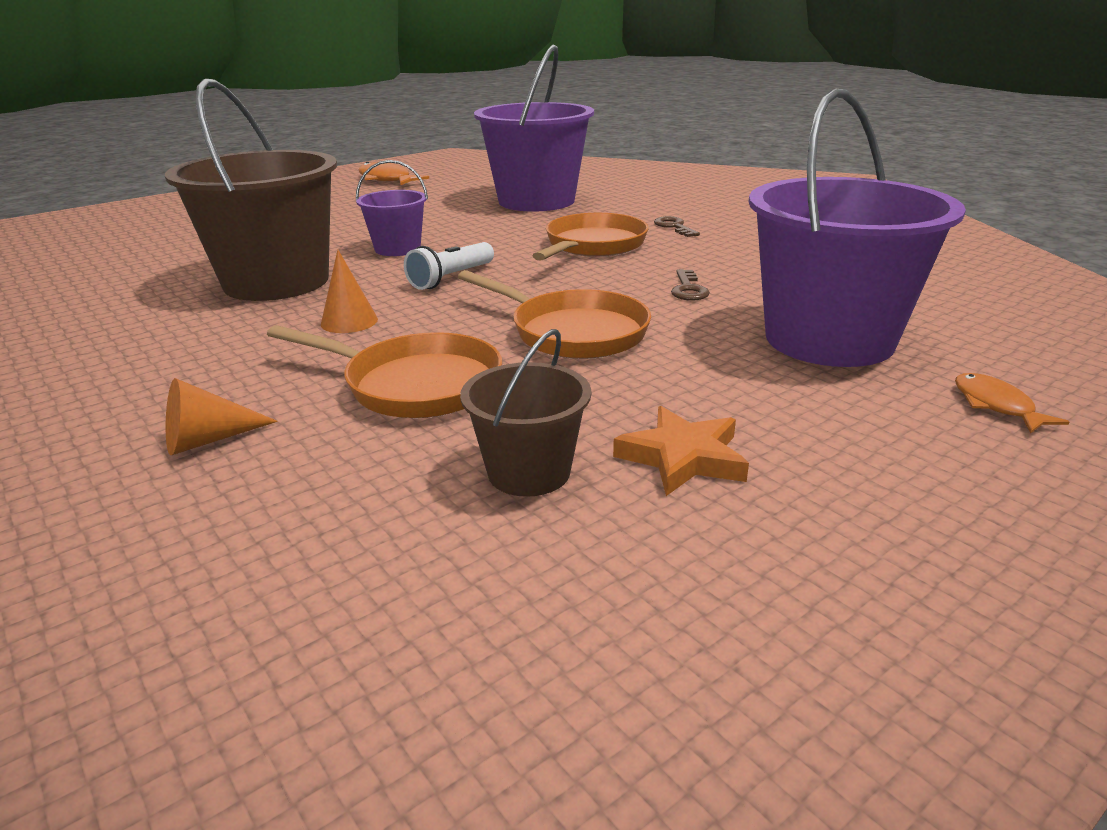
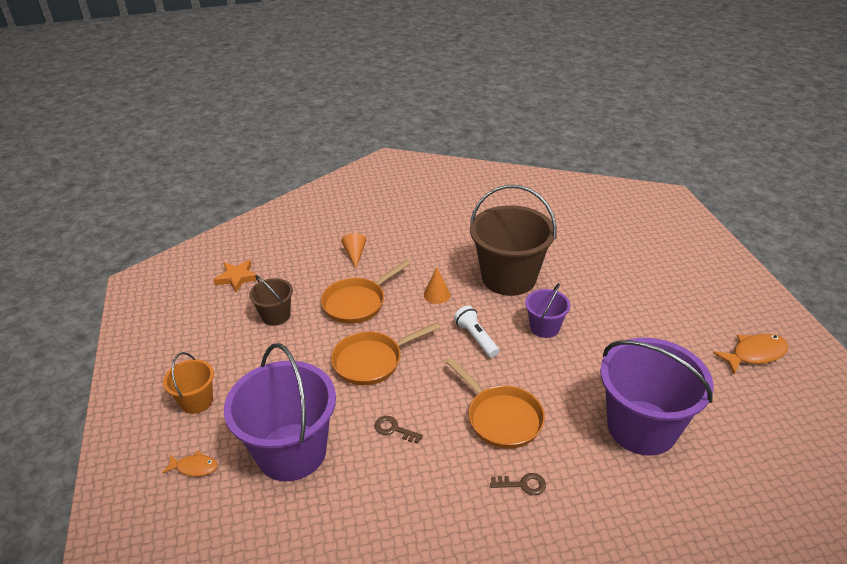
camera: 115 degrees right, 10 degrees up
orange star [613,406,749,496] -> orange star moved to [213,260,259,292]
none -> orange bucket [163,352,214,414]

